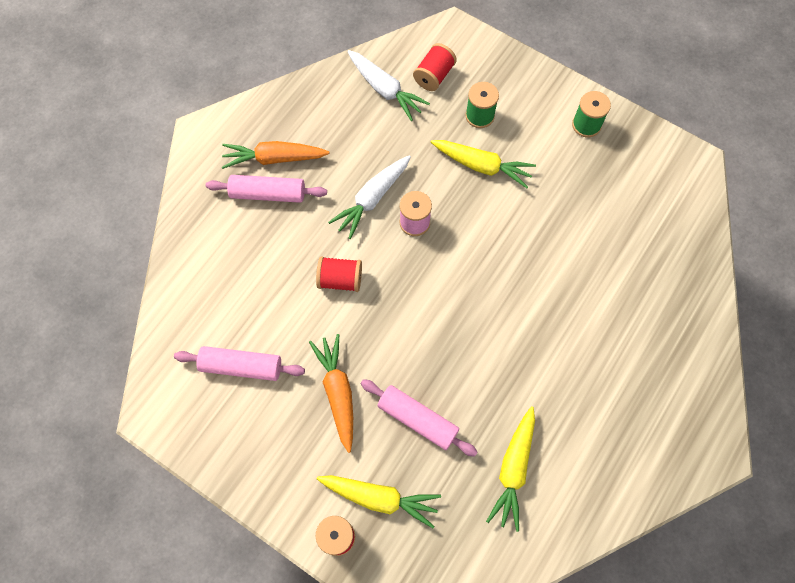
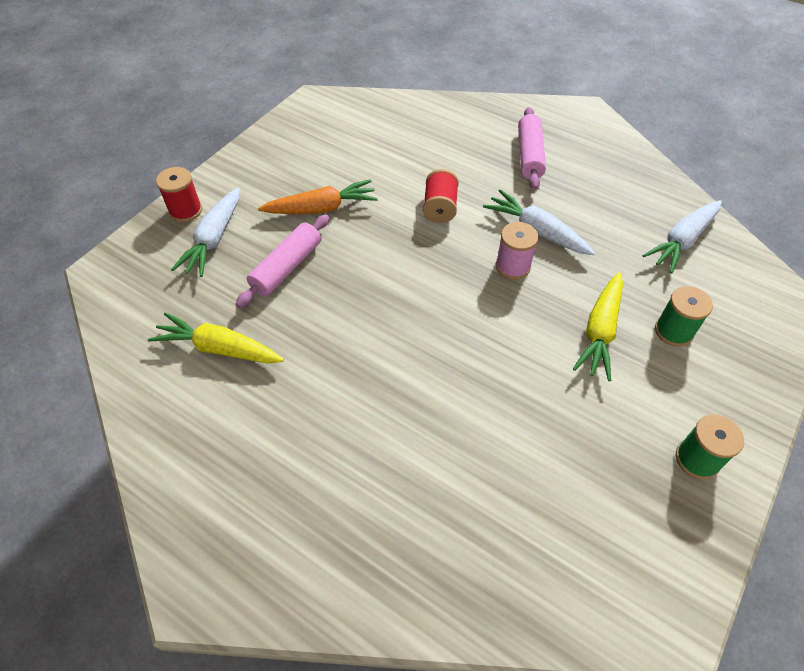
camera: 90 degrees right, 15 degrees down
pink rolling pin [174,346,305,381] -> none
orange carrot [222,141,329,169] -> none
yellow carrot [317,475,441,528] -> white carrot [171,187,240,277]
red spool [413,43,457,91] -> none

